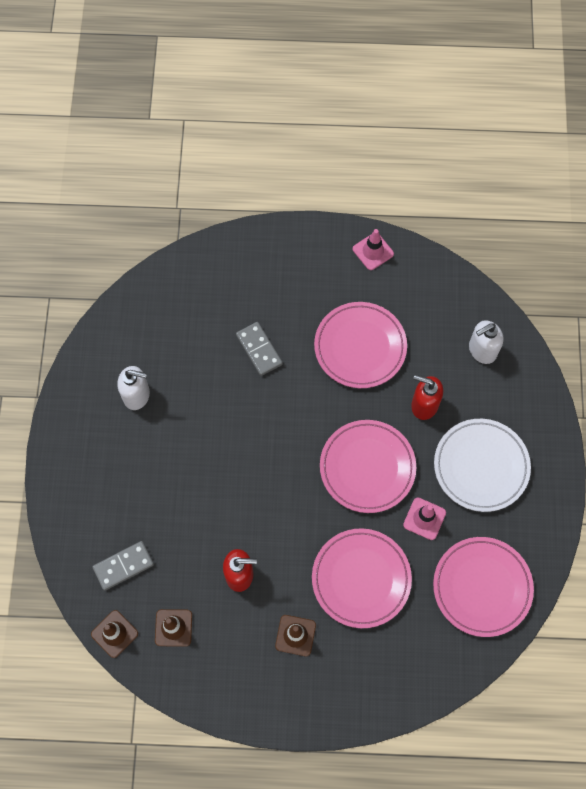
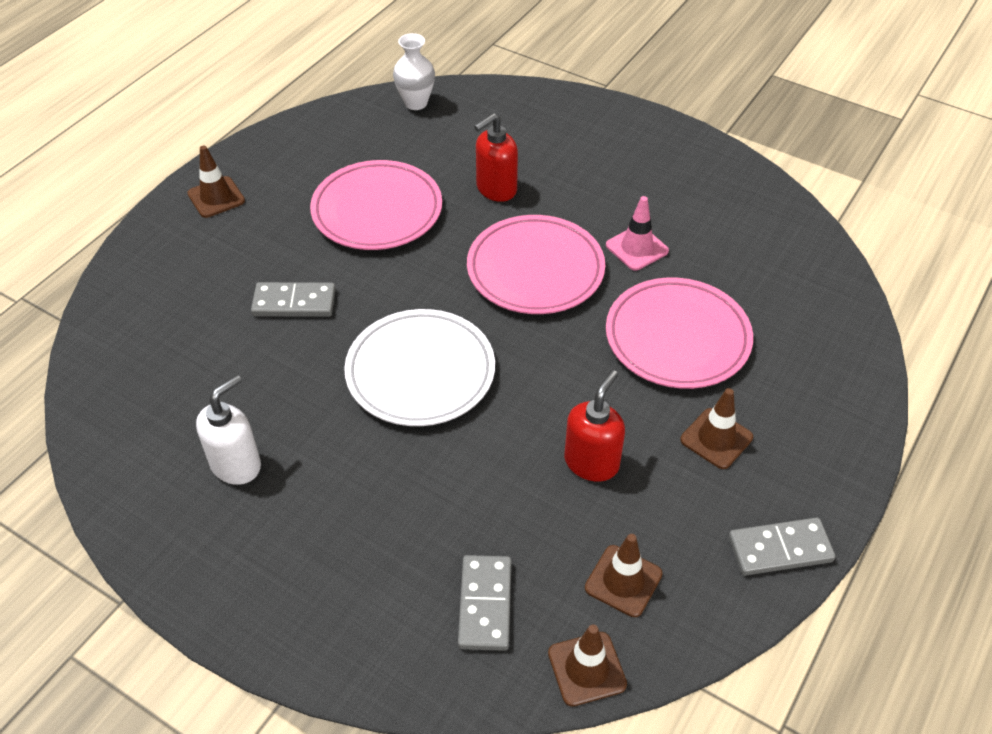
camera: 60 degrees left, 20 degrees down
pink traffic cone [353,229,394,270] -> none
pink plate [433,537,534,637] -> none
white plate [434,419,531,512] -> white plate moved to [344,309,495,426]
white soap dispenser [469,320,504,364] -> none
none -> brown traffic cone [187,145,245,218]
none -> white vase [393,33,435,110]
none -> grey domino [729,517,835,576]

